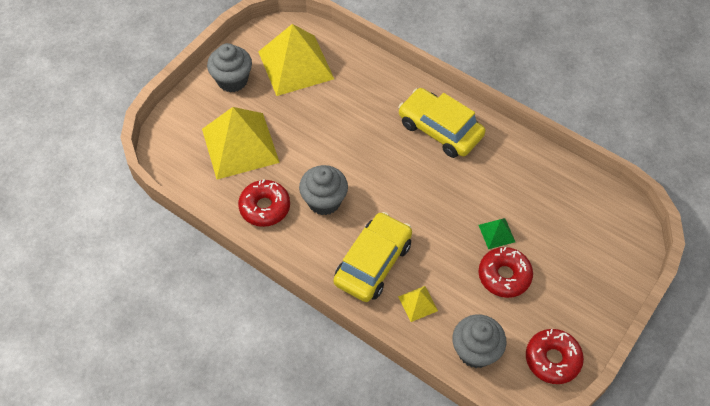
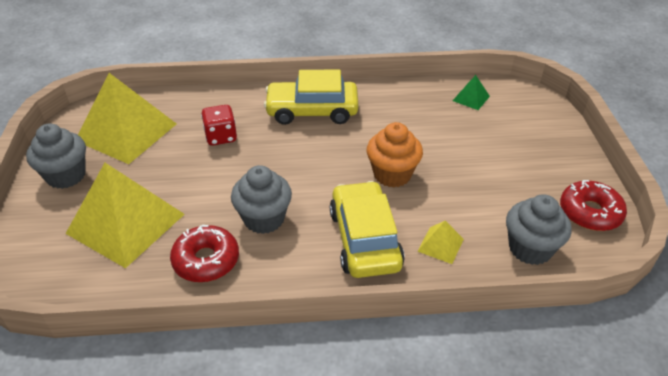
camera: 40 degrees left, 15 degrees down
green pyramid [479,218,515,249] -> green pyramid moved to [453,75,490,110]
red donut [479,247,533,298] -> none
none -> red dice [201,105,237,146]
none -> orange cupcake [366,122,423,187]

